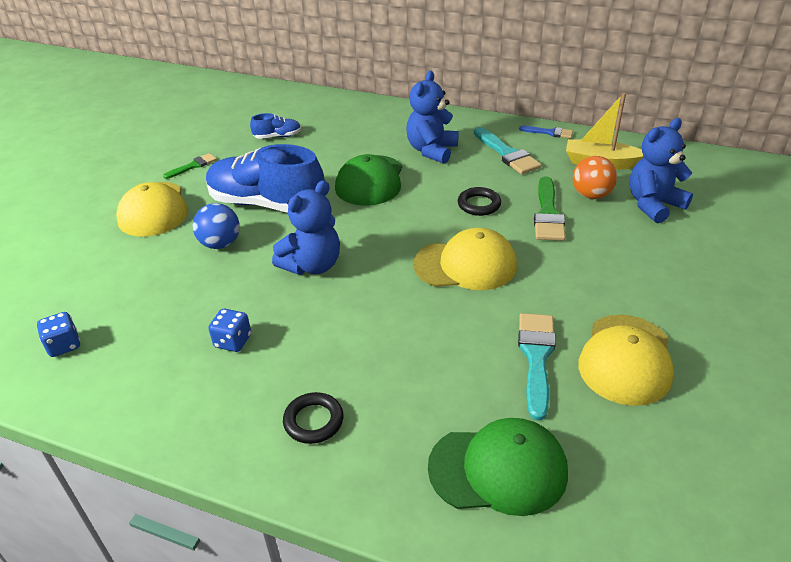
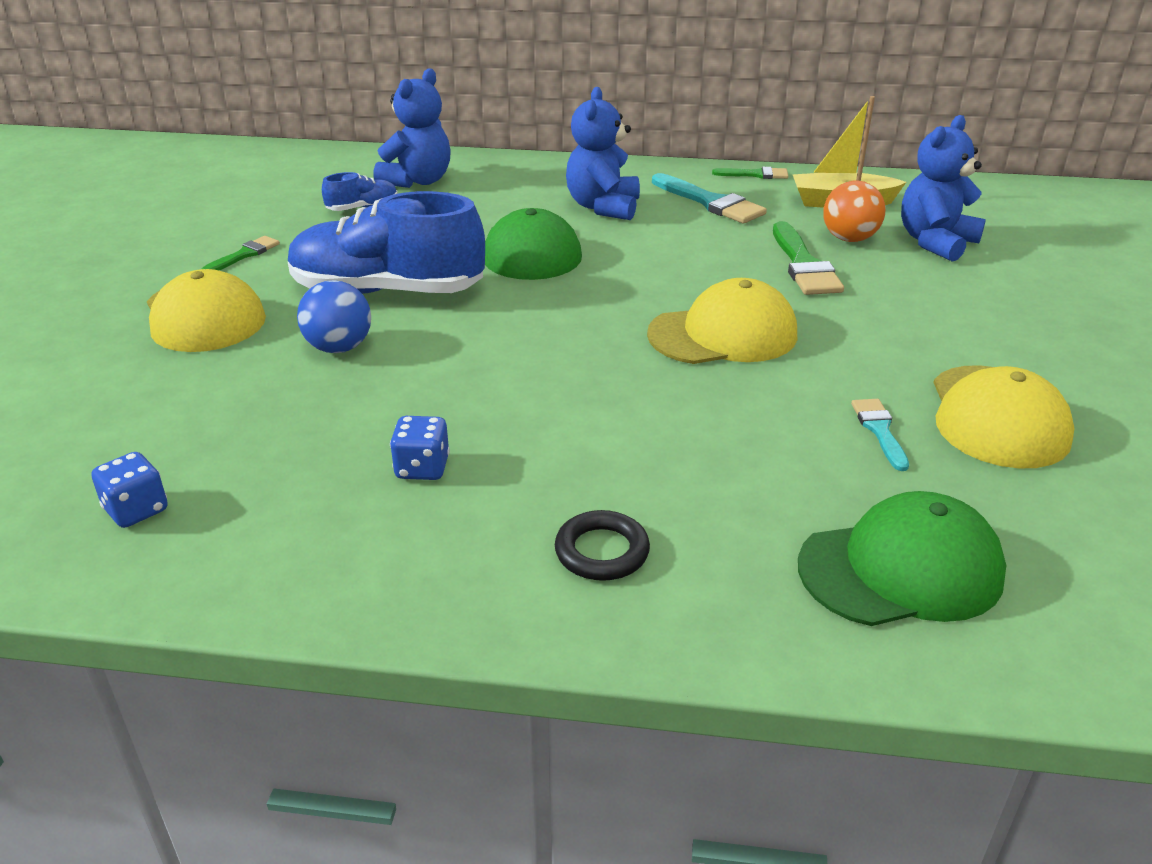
camera: 15 degrees left, 5 degrees down
blue teddy bear [272,180,340,275] -> blue teddy bear moved to [374,68,451,188]
black ring [458,187,501,216] -> none
turquoise brush [518,313,556,421] -> turquoise brush [851,399,909,471], size x0.58
blue brush [519,126,573,138] -> green brush [712,167,788,179]

